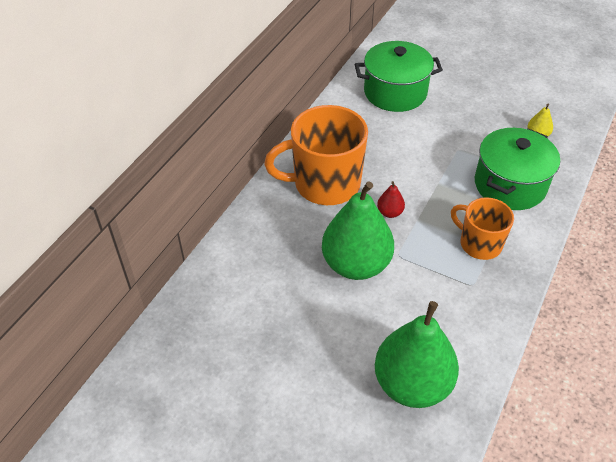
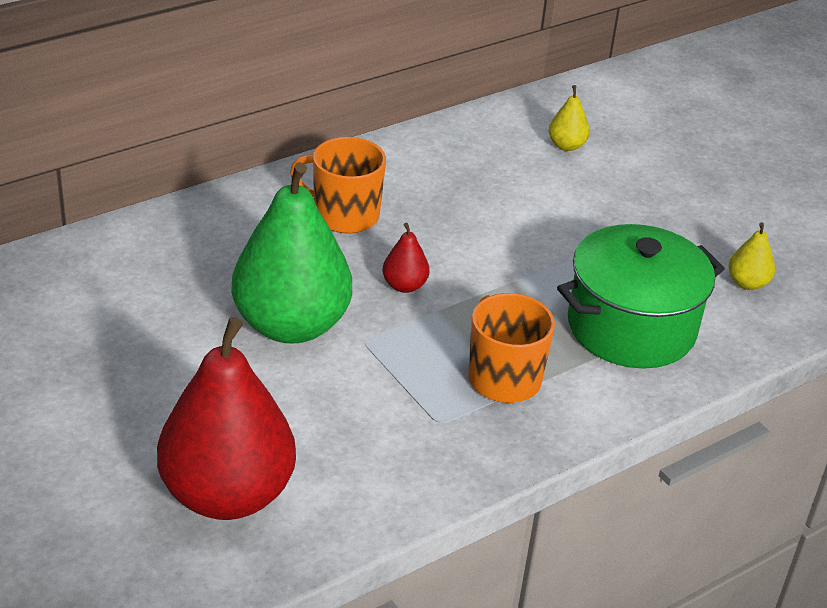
camera: 25 degrees right, 10 degrees down
orange mug [264,105,368,205] -> orange mug [290,137,386,234], size x0.59
green pot [355,41,443,112] -> yellow pear [549,85,590,151]
green pear [375,301,459,408] -> red pear [157,317,296,520]

